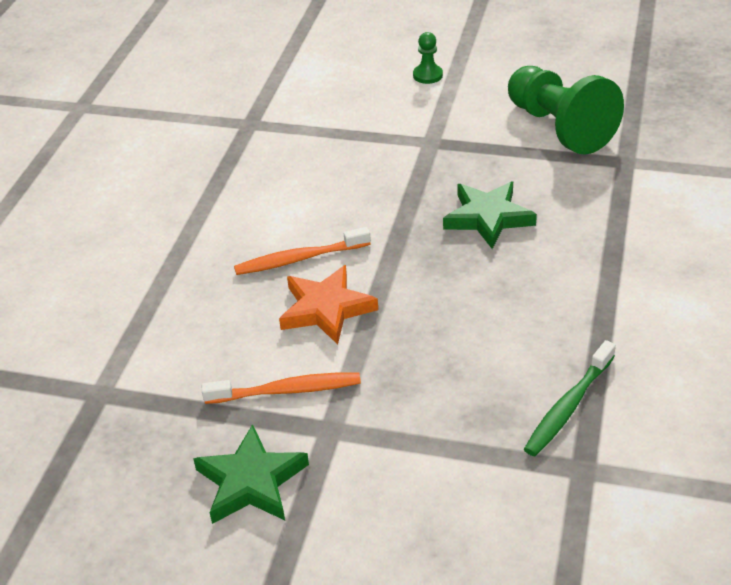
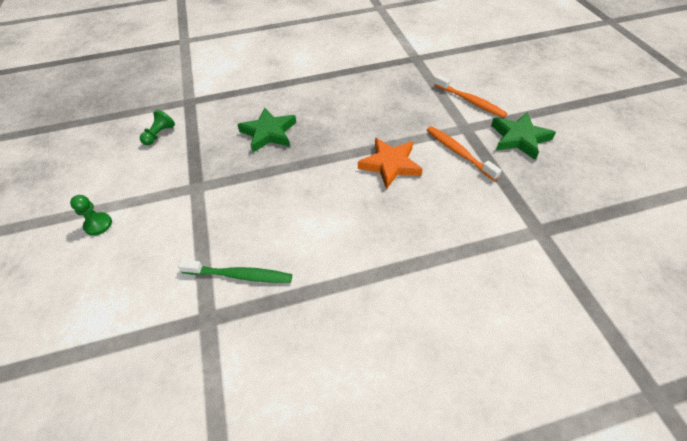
camera: 120 degrees left, 10 degrees up
orange toothbrush [234,227,371,275] -> orange toothbrush moved to [434,75,507,118]
green pawn [508,66,624,155] -> green pawn [140,109,175,145], size x0.43
green toothbrush [524,340,616,456] -> green toothbrush moved to [178,260,292,283]

